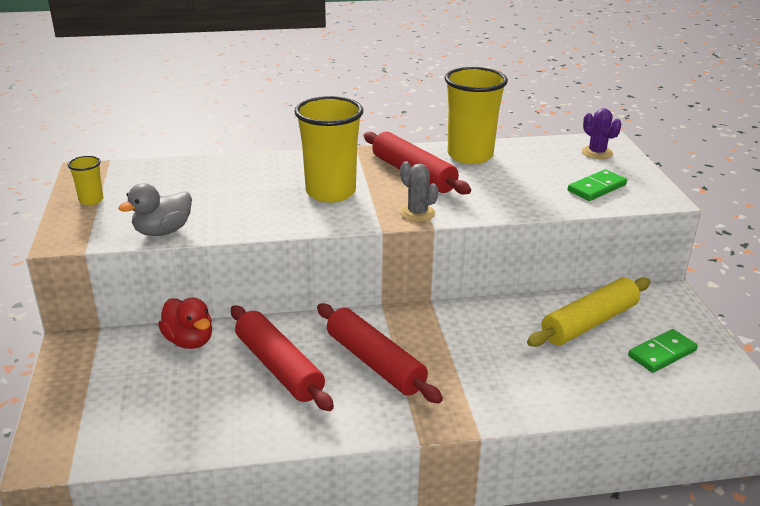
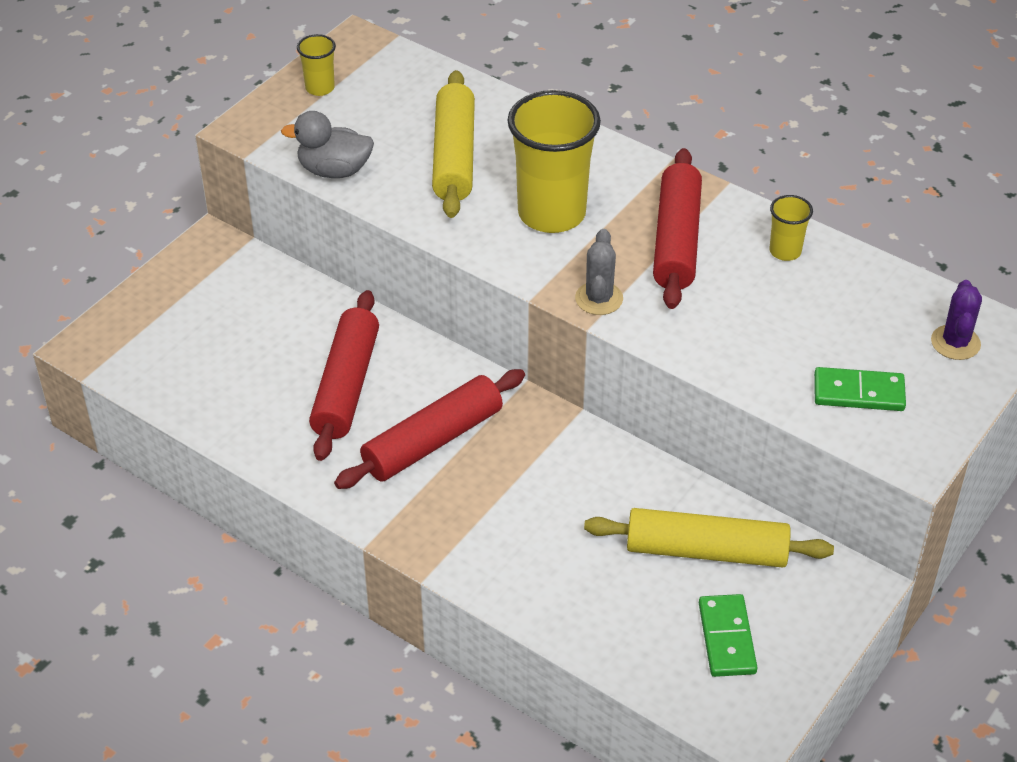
camera: 45 degrees right, 15 degrees up
red duck [158,298,212,349] -> none
red rolling pin [317,303,443,404] -> red rolling pin turned 45 degrees clockwise [334,369,525,489]
yellow cup [445,67,508,164] -> yellow cup [770,195,813,261], size x0.46
green domino [628,329,698,373] -> green domino turned 75 degrees clockwise [699,594,758,677]
none -> yellow rolling pin [432,70,475,218]

